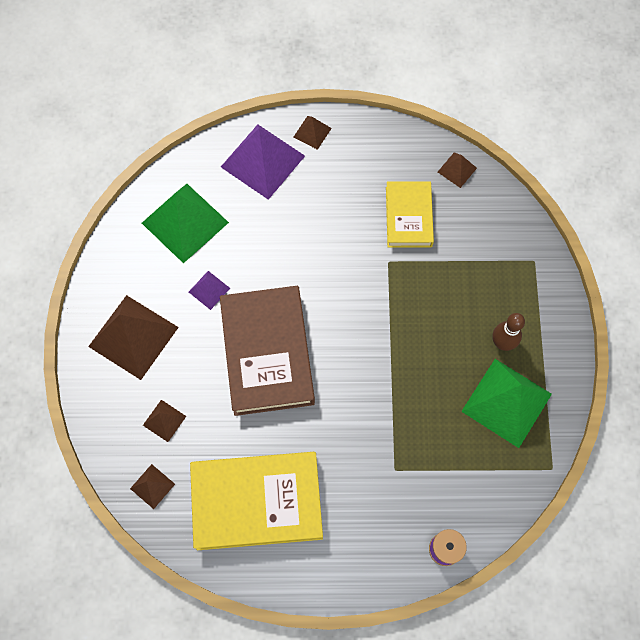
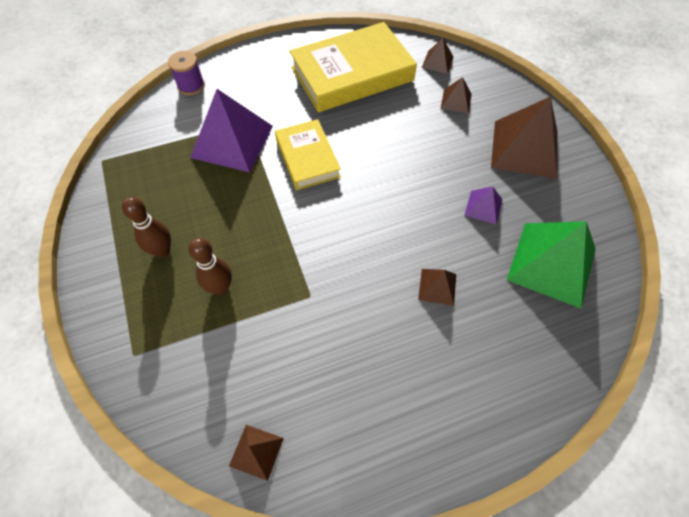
camera: 160 degrees right, 10 degrees down
brown book [220,286,315,416] -> none
purple pyramid [221,124,305,200] -> purple pyramid moved to [190,89,273,172]
brown pyramid [294,116,332,150] -> brown pyramid moved to [418,269,456,306]
yellow book [386,181,434,247] -> yellow book moved to [275,119,341,190]
green pyramid [461,359,552,448] -> none
none -> brown bowling pin [189,238,232,295]

